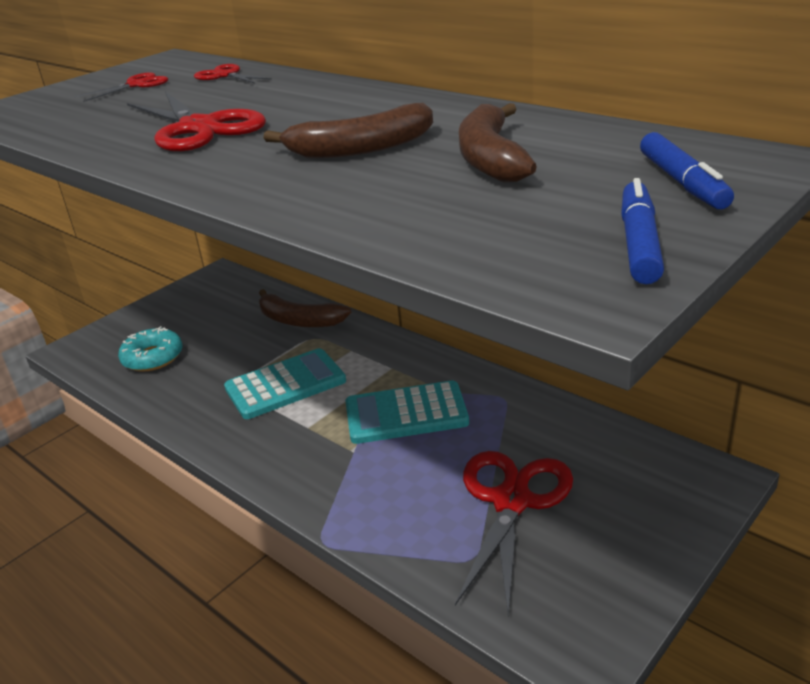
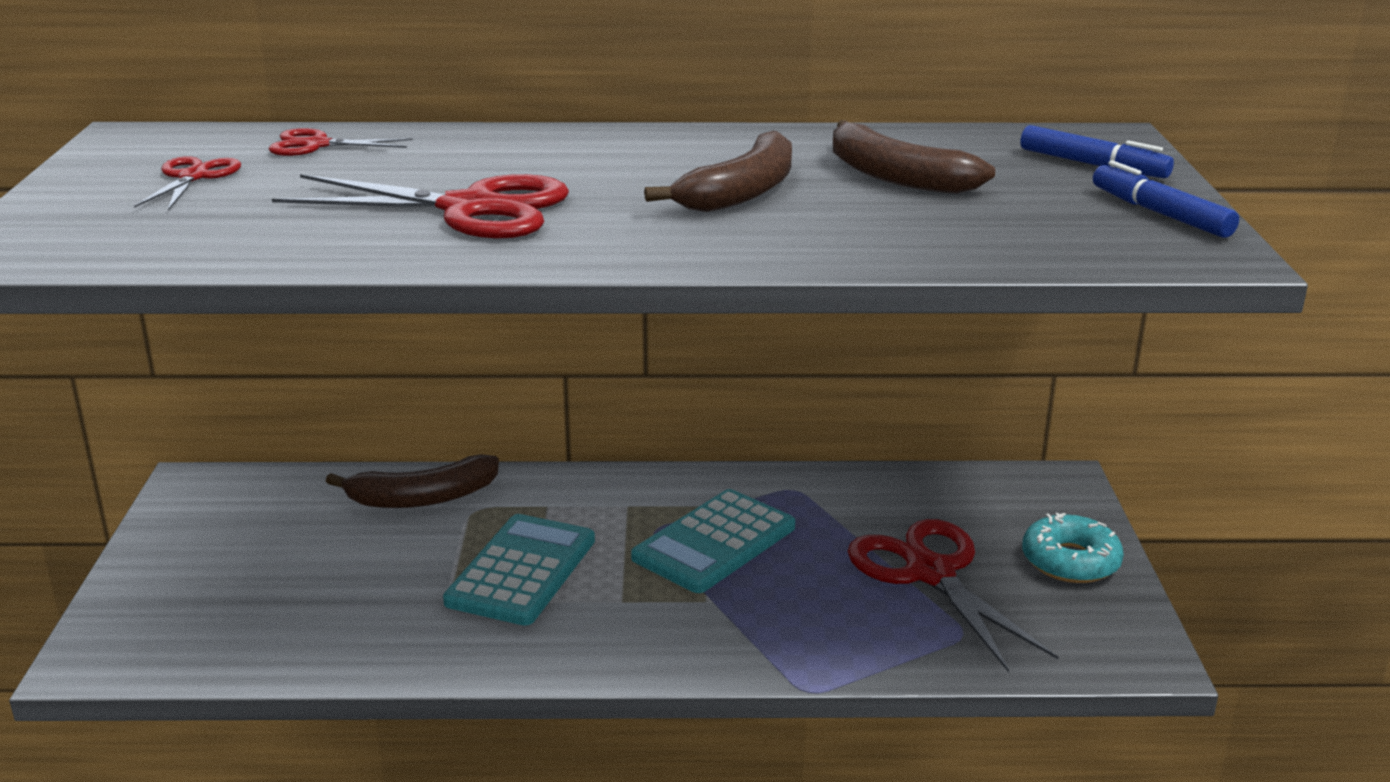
camera: 45 degrees left, 5 degrees down
turquoise donut [118,326,183,372] -> turquoise donut moved to [1022,513,1124,583]

